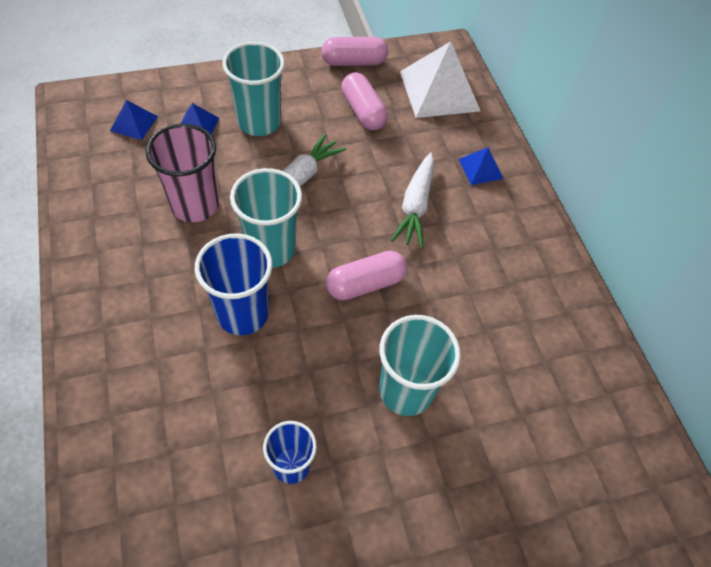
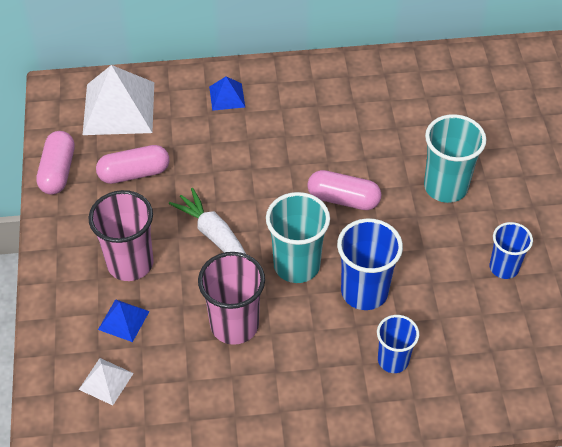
camera: 75 degrees left, 5 degrees down
blue pyramid [110,100,158,140] -> white pyramid [79,358,134,405]
turquoise cup [222,42,285,136] -> pink cup [88,190,154,281]
pink capsule [326,251,407,300] -> pink capsule turned 60 degrees counterclockwise [307,170,381,210]
white carrot [391,152,434,248] -> none
none -> blue cup [377,315,419,373]

